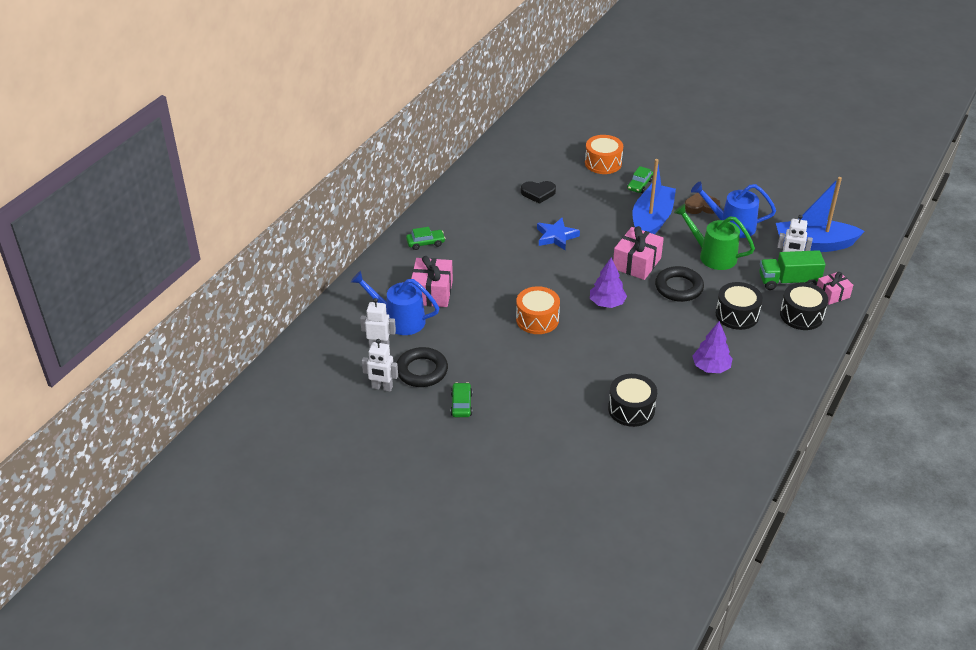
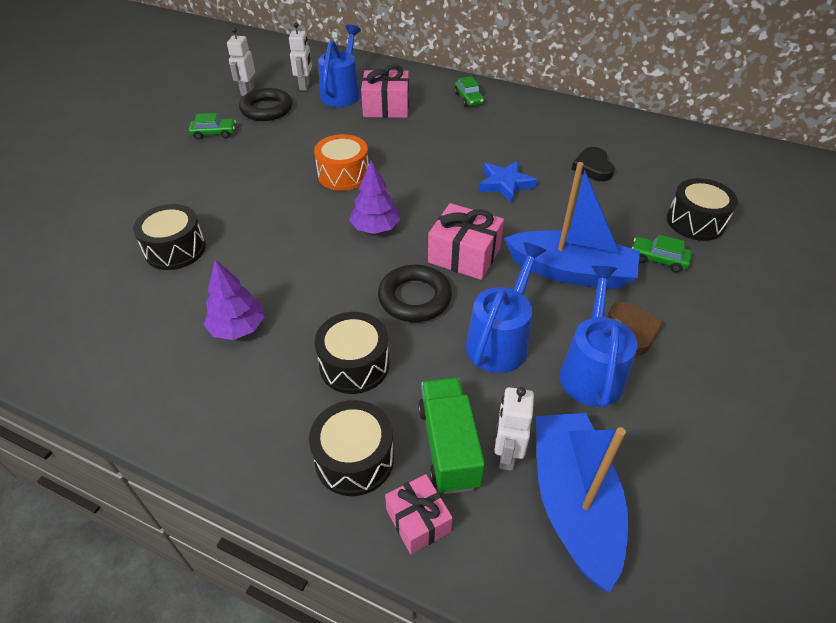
camera: 85 degrees right, 5 degrees up
orange drum [585,135,623,174] -> black drum [667,178,738,241]
green watering can [674,204,755,270] -> blue watering can [466,242,546,373]

